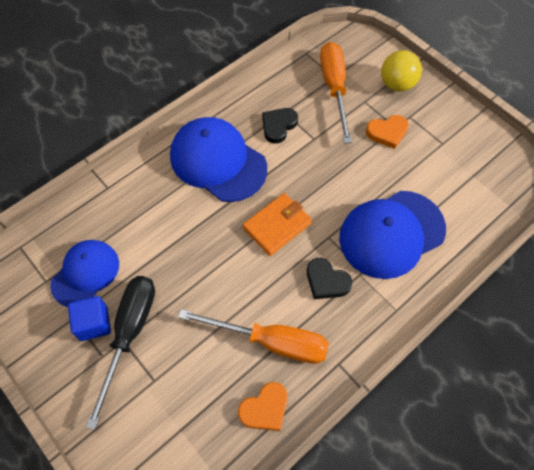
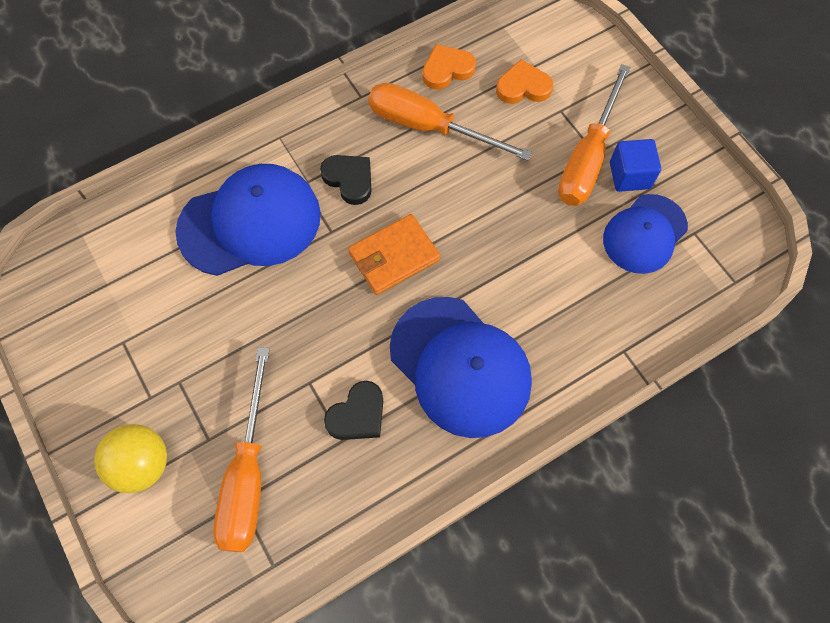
camera: 170 degrees left, 5 degrees up
black screwdriver [86,276,155,430] -> orange screwdriver [558,64,631,206]
orange heart [366,115,409,149] -> orange heart moved to [496,59,553,104]

